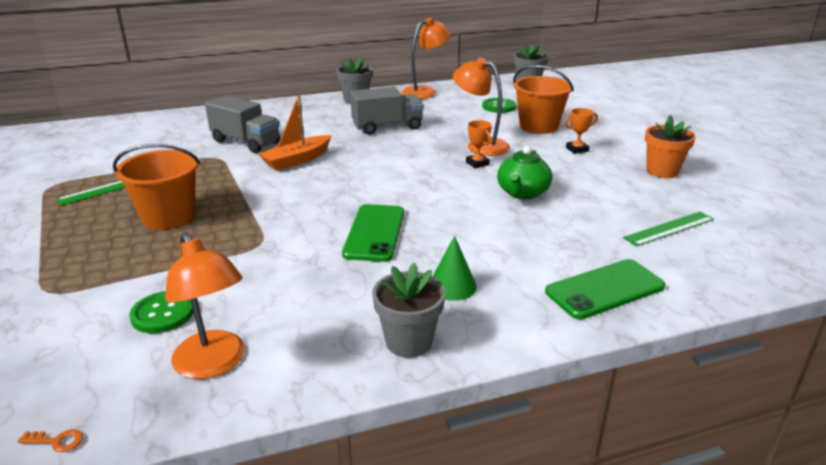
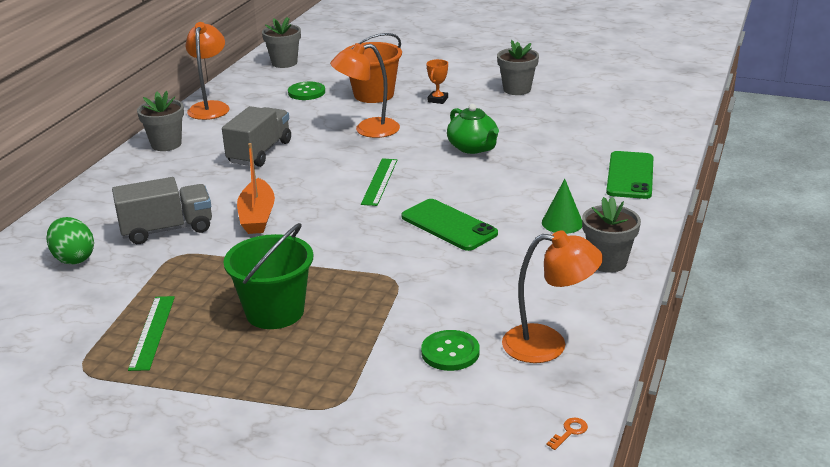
camera: 50 degrees left, 0 degrees up
orange bucket [113,144,200,230] -> green bucket [224,223,313,329]
orange trophy [466,120,492,168] -> none
green ruler [623,212,714,246] -> green ruler moved to [361,158,397,206]
orange flower pot [645,115,696,178] -> grey flower pot [497,40,539,95]
none -> green egg [46,217,94,264]

